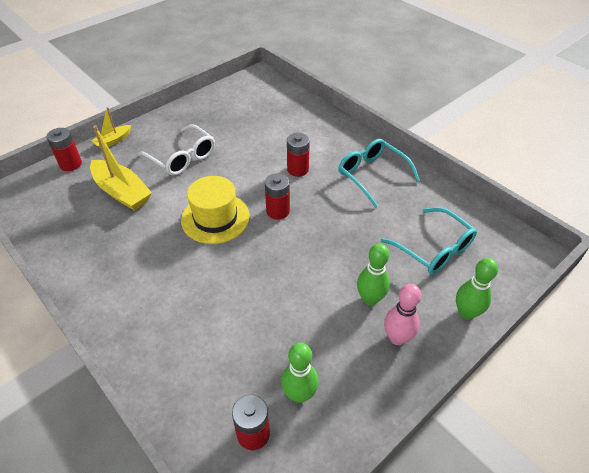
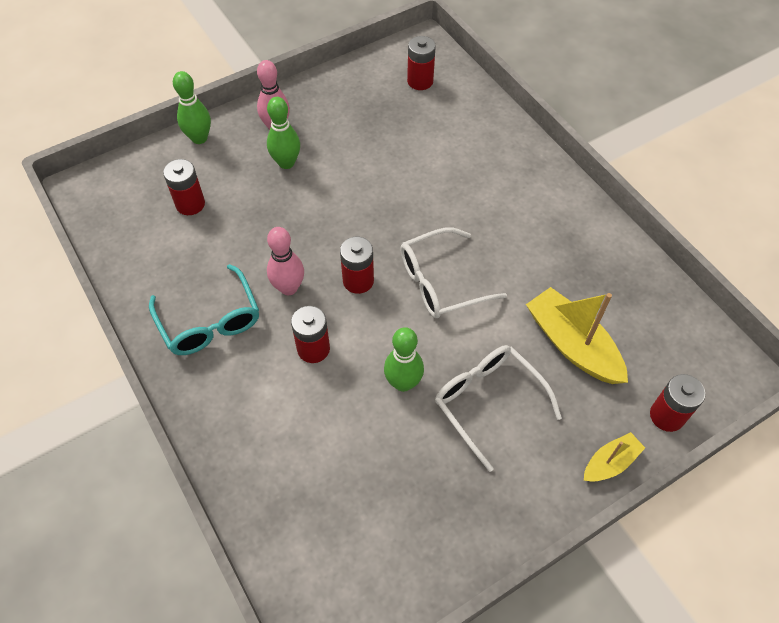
camera: 170 degrees left, 10 degrees up
yellow hat [181,176,250,244] -> white glasses [400,228,507,318]
green bowling pin [281,343,319,403] -> green bowling pin moved to [384,327,424,392]
turquoise glasses [381,207,477,274] -> red battery [163,159,205,215]
none -> pink bowling pin [267,227,304,295]

